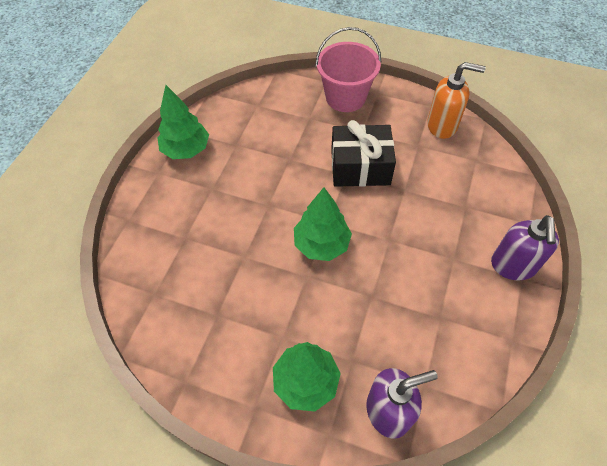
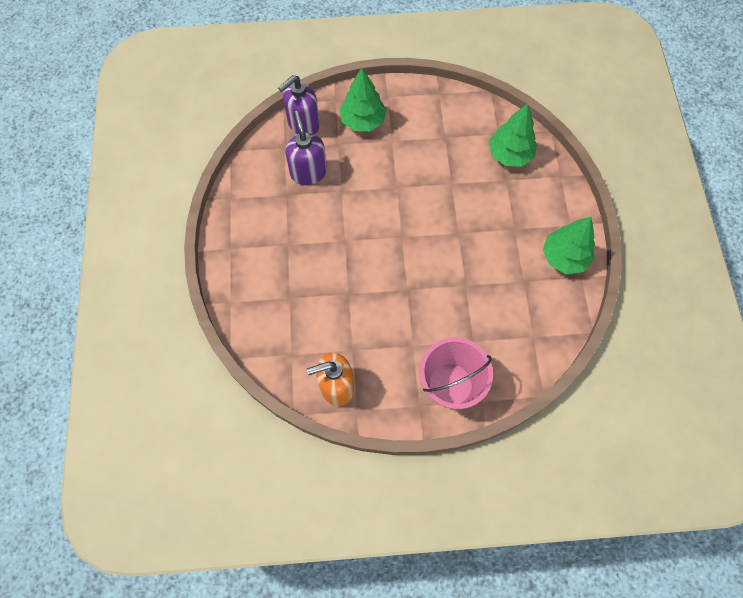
camera: 155 degrees right, 10 degrees up
green tree [294,188,352,261] -> green tree moved to [489,104,537,167]
black gift [331,120,396,187] -> none
purple soap dispenser [491,215,559,280] -> purple soap dispenser moved to [285,111,327,185]

